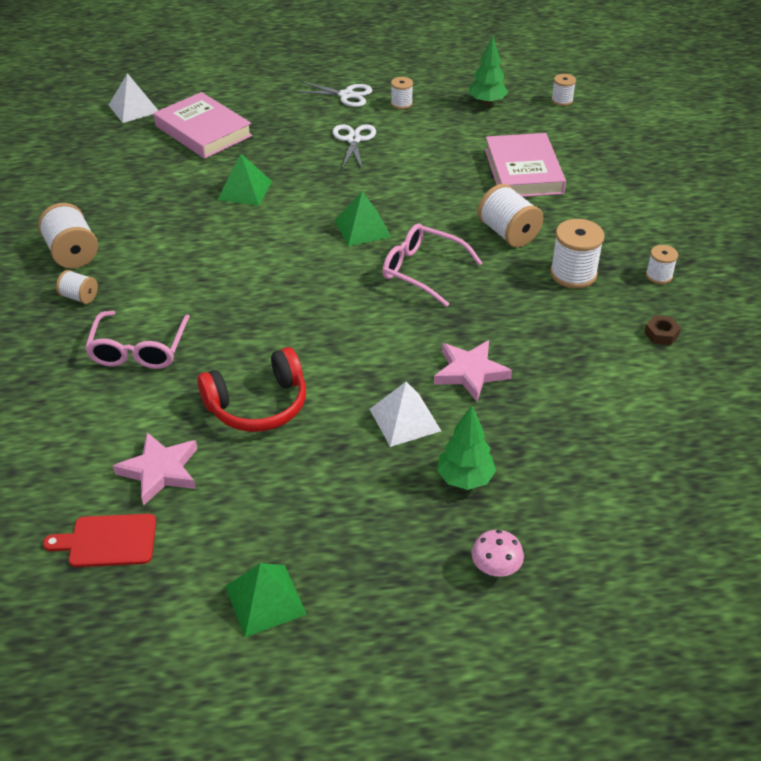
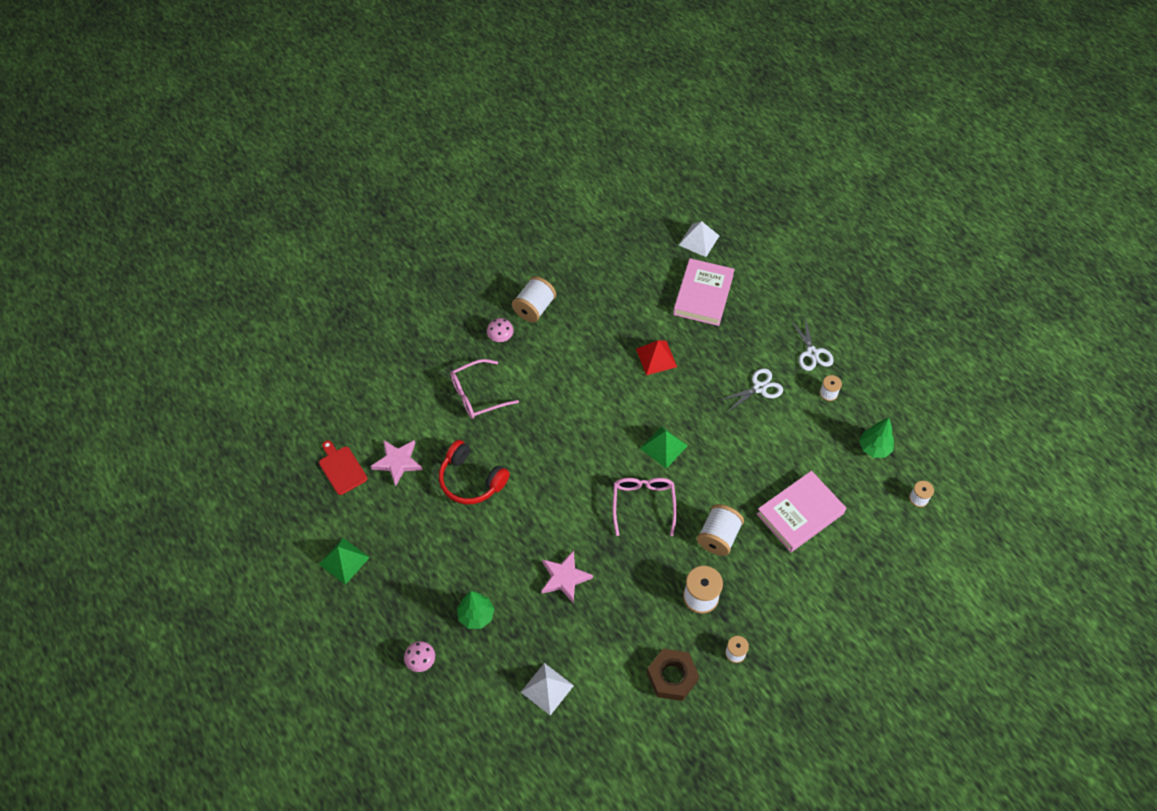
camera: 60 degrees right, 15 degrees up
white spool [56,270,98,304] -> pink mushroom [487,318,514,342]
green pyramid [217,154,272,206] -> red pyramid [636,340,677,375]
white pyramid [370,382,441,447] -> white pyramid moved to [521,663,574,715]
brown nut [644,315,681,345] -> brown nut [647,649,699,701], size x2.01

